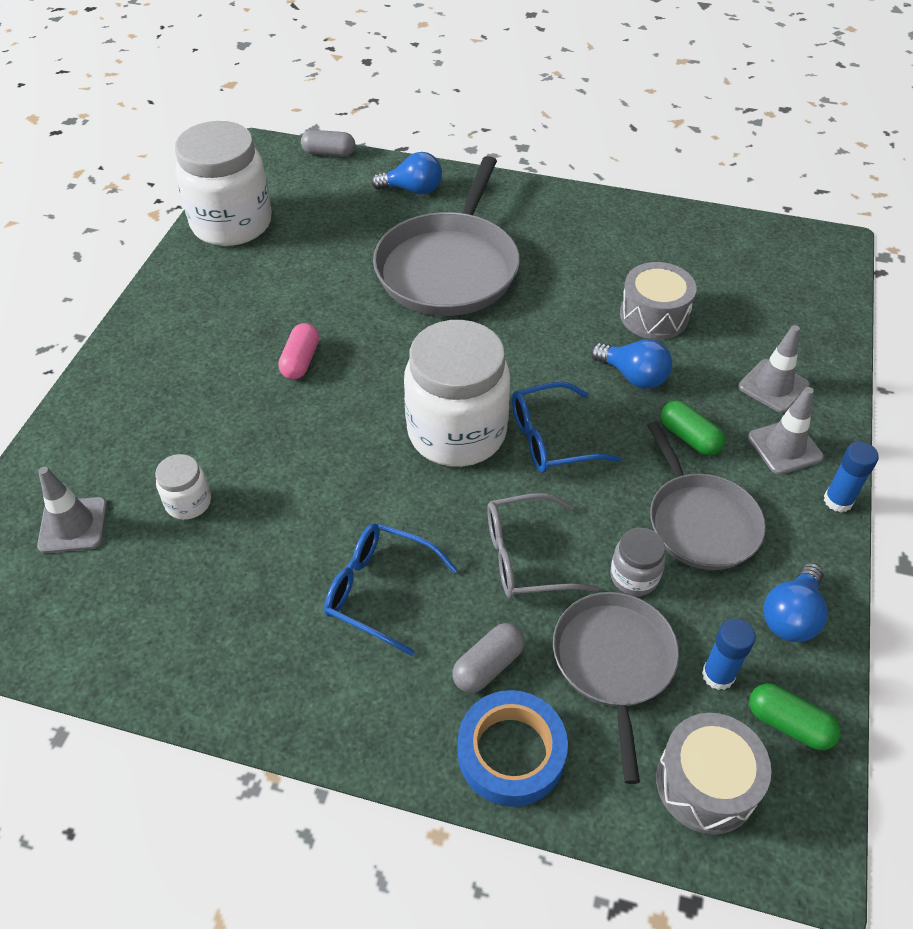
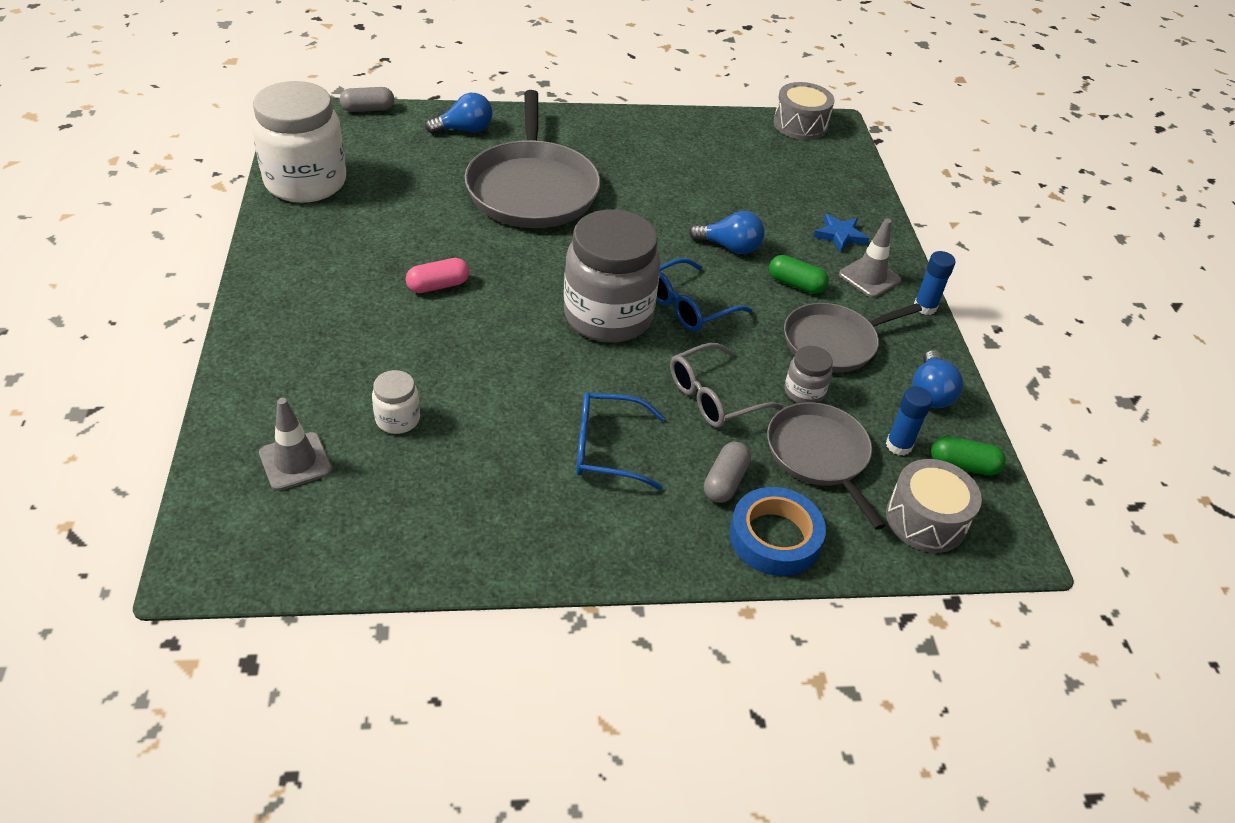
camera: 25 degrees left, 5 degrees down
pink capsule [278,323,319,379] -> pink capsule turned 75 degrees clockwise [406,258,469,293]
white jar [404,320,510,467] -> grey jar [564,209,661,343]
grey drum [620,262,697,340] -> grey drum moved to [773,82,834,140]
grey pan [647,421,766,570] -> grey pan turned 105 degrees clockwise [784,303,922,373]
grey traffic cone [738,325,810,413] -> blue star [814,214,869,253]

